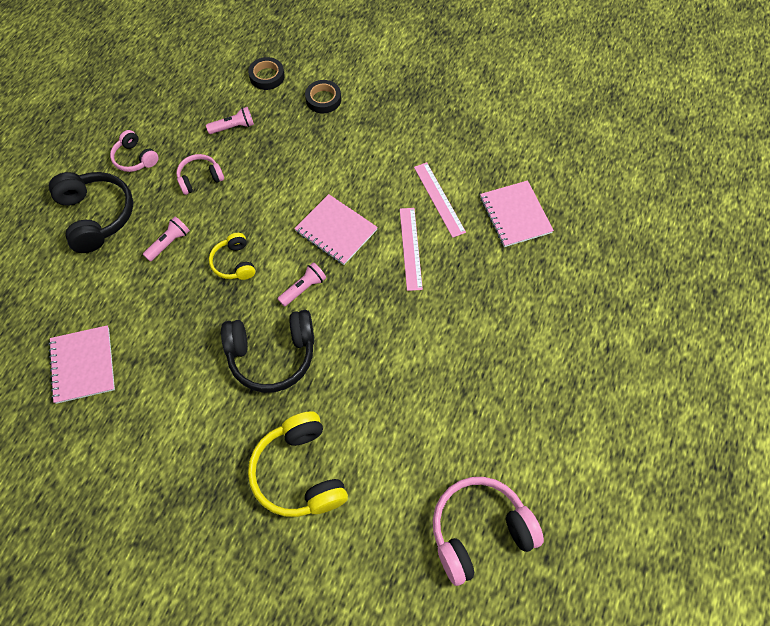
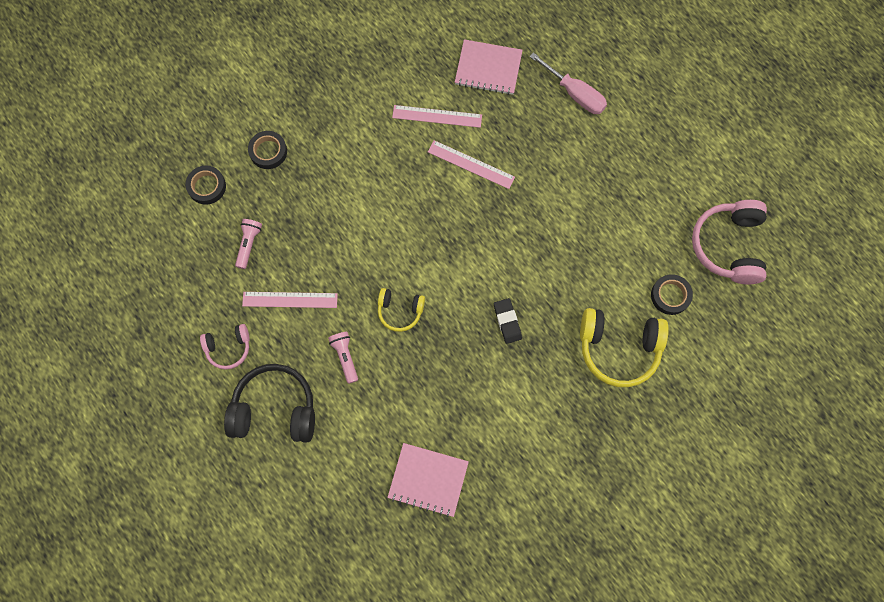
camera: 60 degrees left, 10 degrees up
pink headphones [176,154,224,195] -> pink ruler [242,292,338,308]
black headphones [221,310,314,393] -> black eraser [494,298,522,344]
pink flashlight [278,262,326,307] -> none
pink notebook [294,194,378,265] -> none
none -> pink screwdriver [529,52,607,114]
none -> black tape [651,274,693,315]

